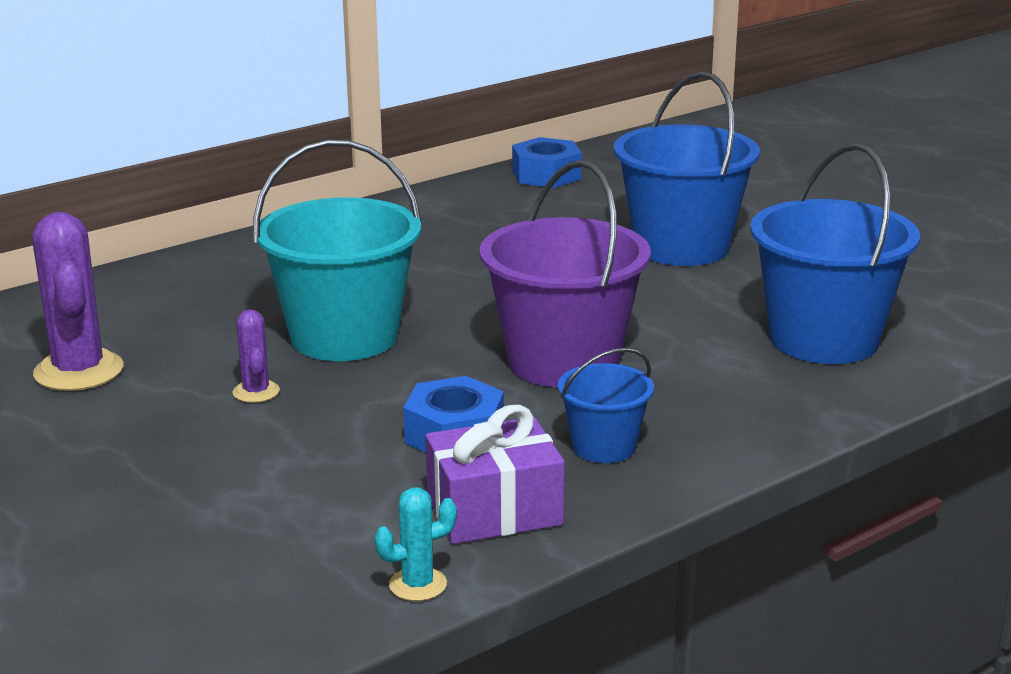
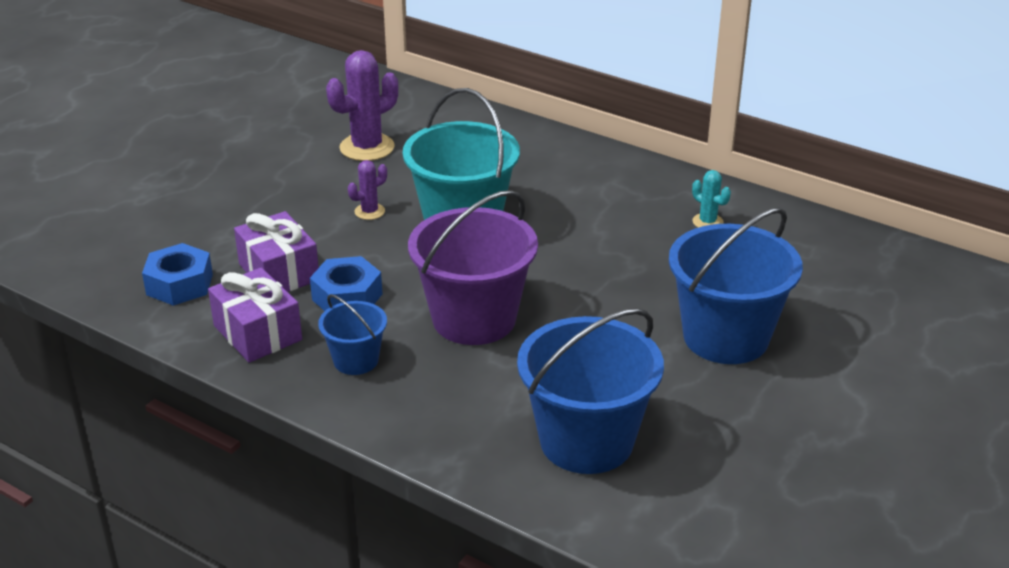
camera: 70 degrees right, 10 degrees up
turquoise cactus [374,488,457,601] -> turquoise cactus moved to [692,170,731,228]
blue nut [512,137,582,188] -> blue nut moved to [142,243,213,306]
none -> purple gift [234,211,319,292]

